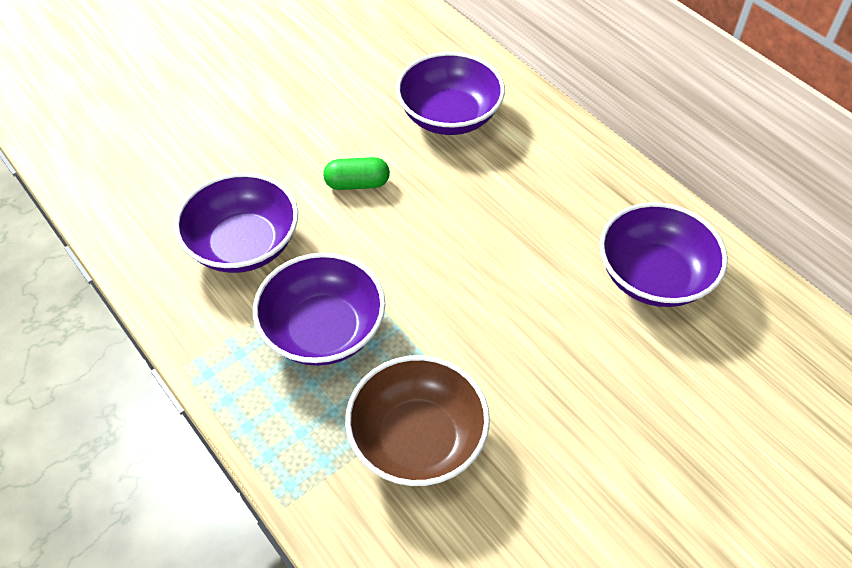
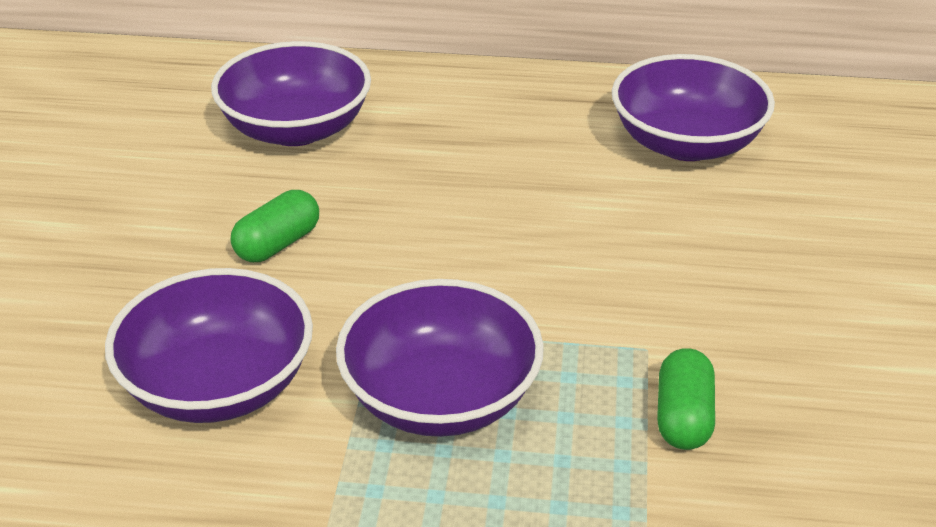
camera: 45 degrees left, 15 degrees down
brown bowl [345,355,490,486] -> green capsule [657,348,715,450]

